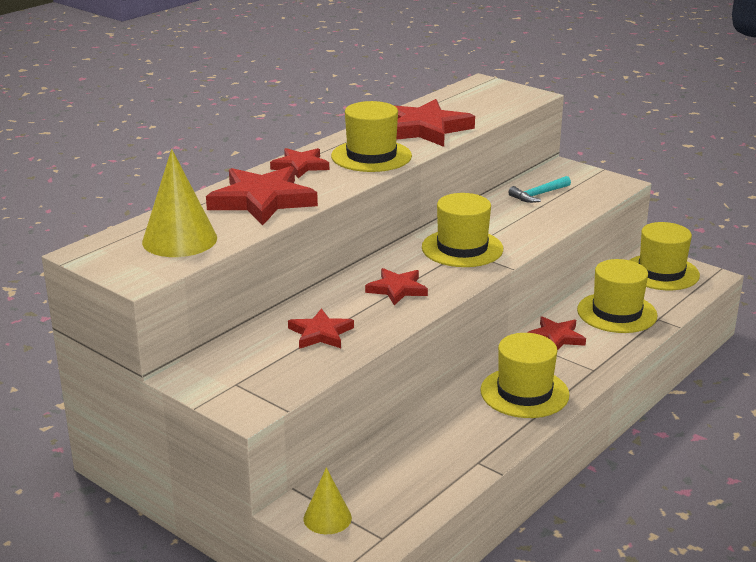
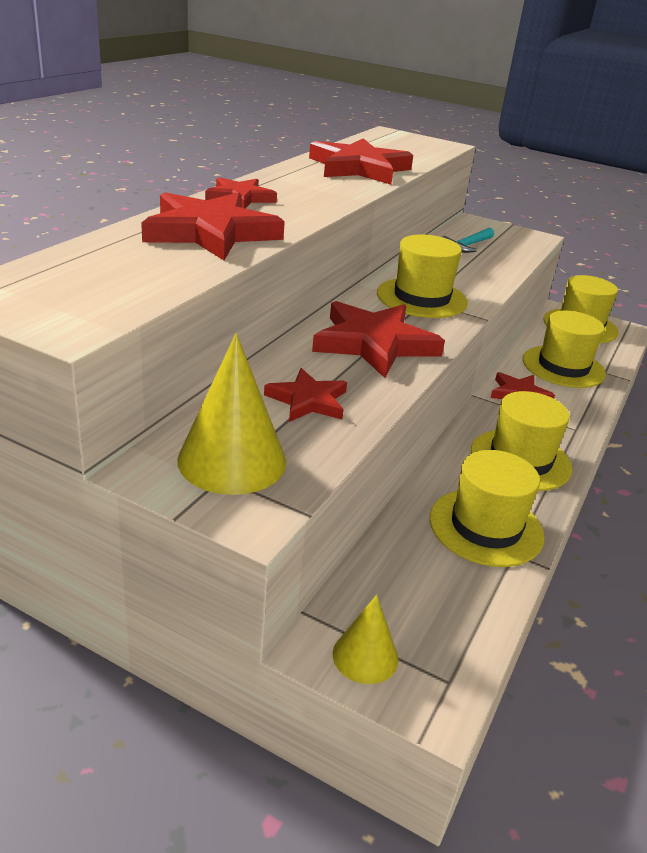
camera: 15 degrees left, 5 degrees up
yellow cone [142,149,217,257] -> yellow cone moved to [177,333,286,495]
yellow hat [331,101,412,172] -> yellow hat moved to [430,450,545,567]
red star [365,268,428,305] -> red star [312,301,445,378], size x1.74

